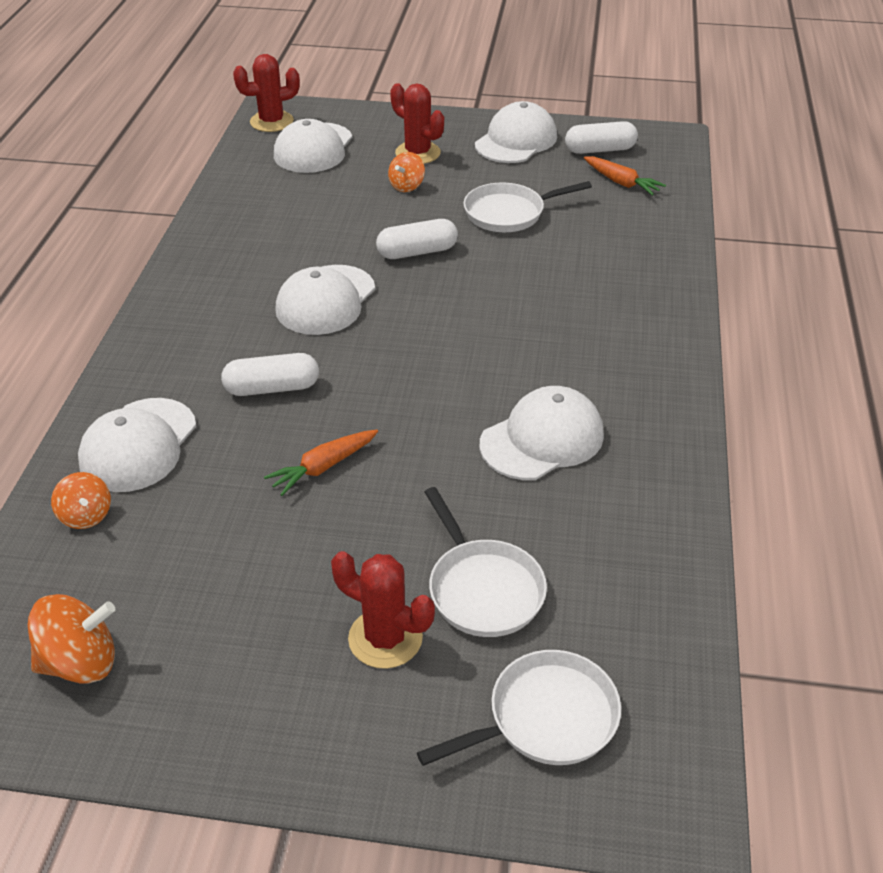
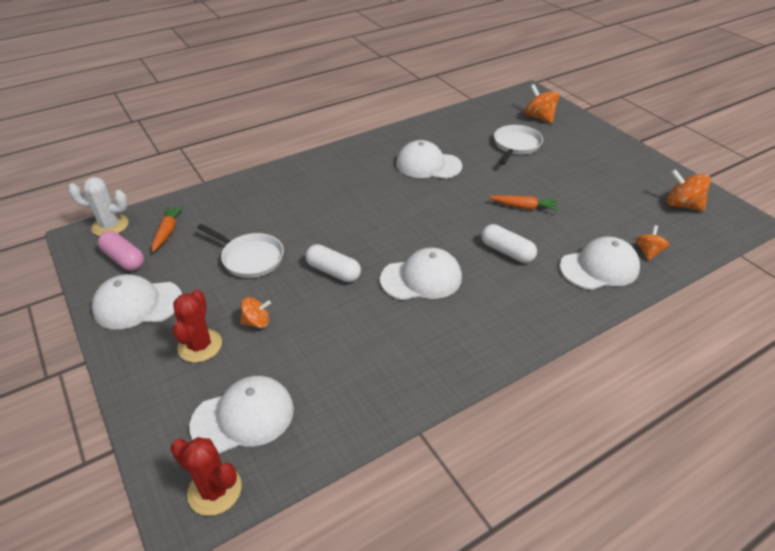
camera: 130 degrees left, 0 degrees up
red cactus [331,551,435,669] -> none
white pan [417,650,621,766] -> orange spinning top [525,84,559,123]
white capsule [565,121,638,154] -> pink capsule [98,231,144,271]
none -> white cactus [68,177,129,236]

